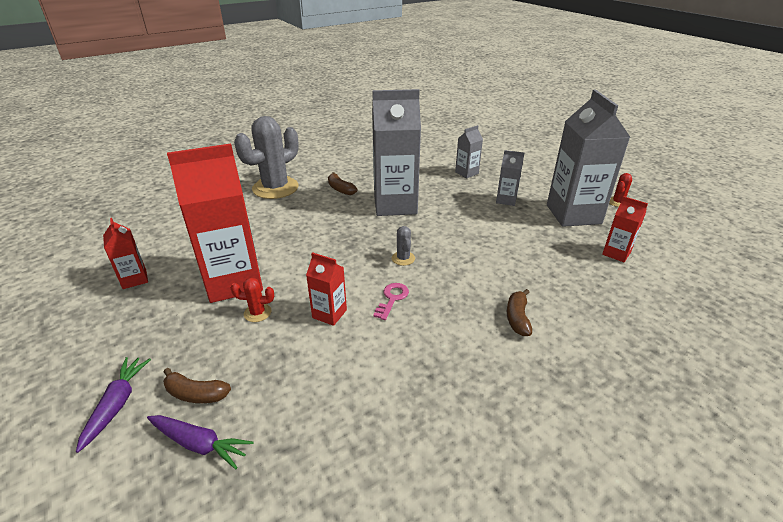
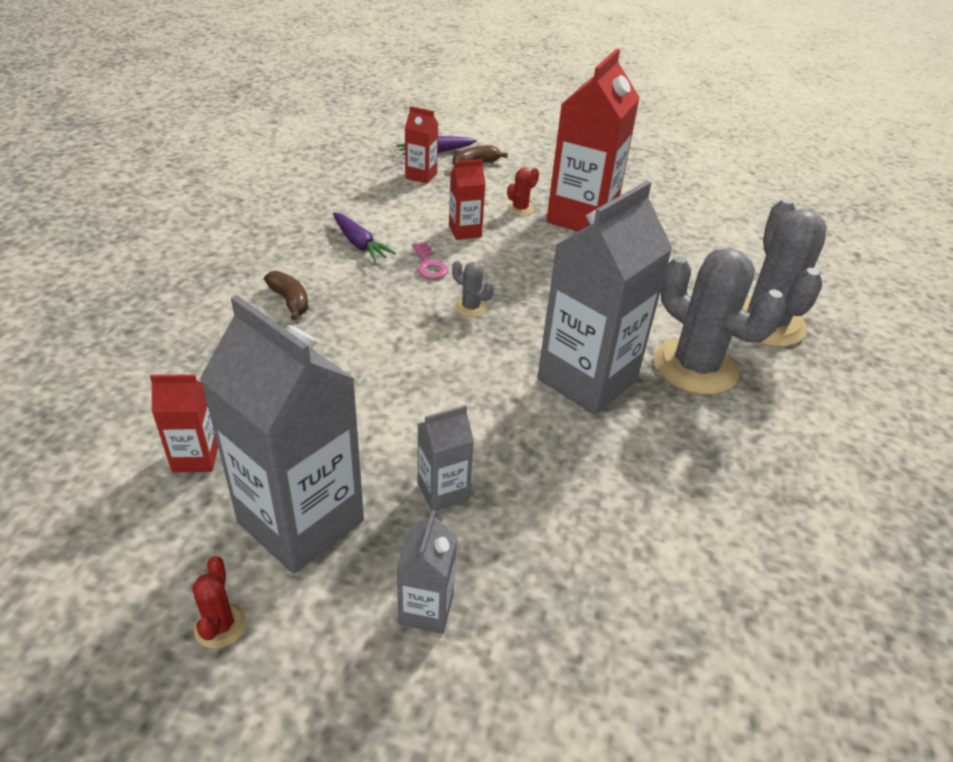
camera: 135 degrees right, 5 degrees up
purple carrot [76,357,151,453] -> purple carrot moved to [333,212,396,262]
red carton [103,218,148,289] -> red carton moved to [405,106,438,184]
brown banana [328,172,358,195] -> grey cactus [654,248,786,395]
grey carton [455,125,483,178] -> grey carton moved to [397,510,457,634]

